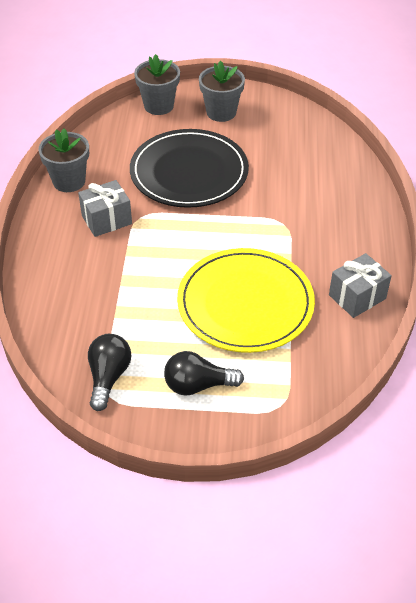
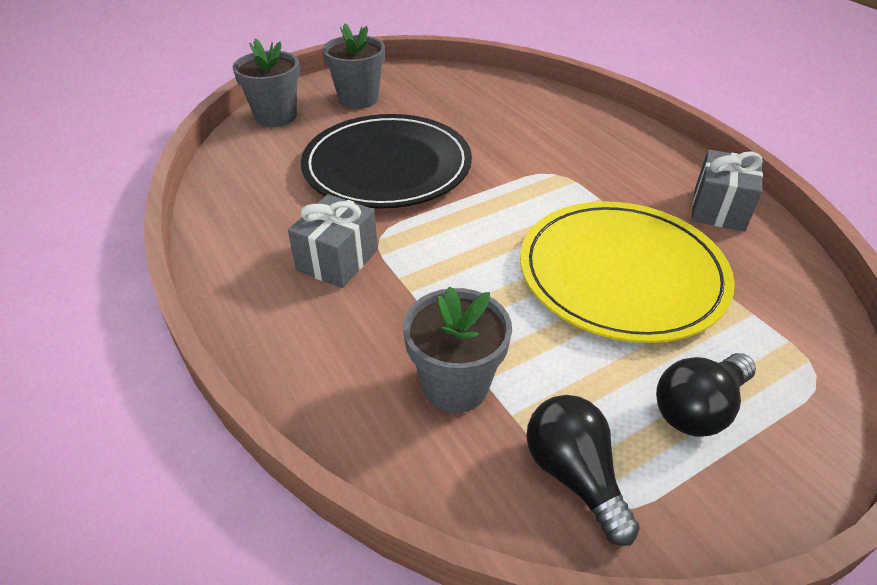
camera: 35 degrees left, 5 degrees down
grey flower pot [38,128,89,192] -> grey flower pot moved to [403,286,512,413]

